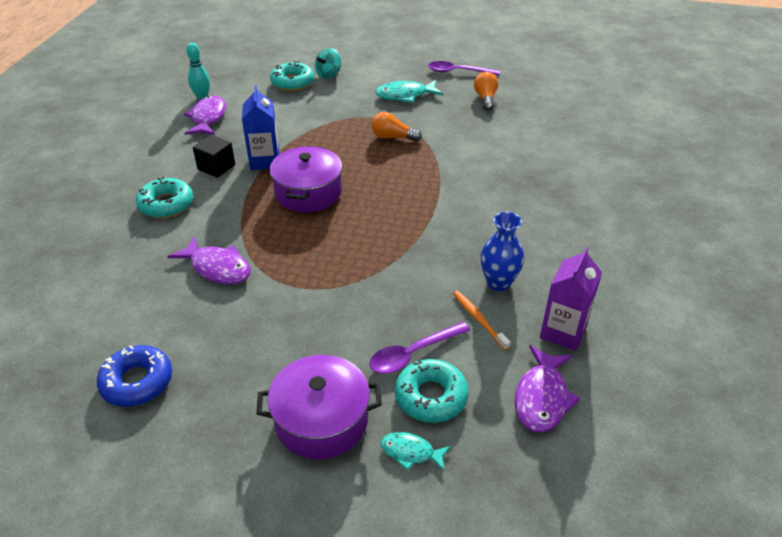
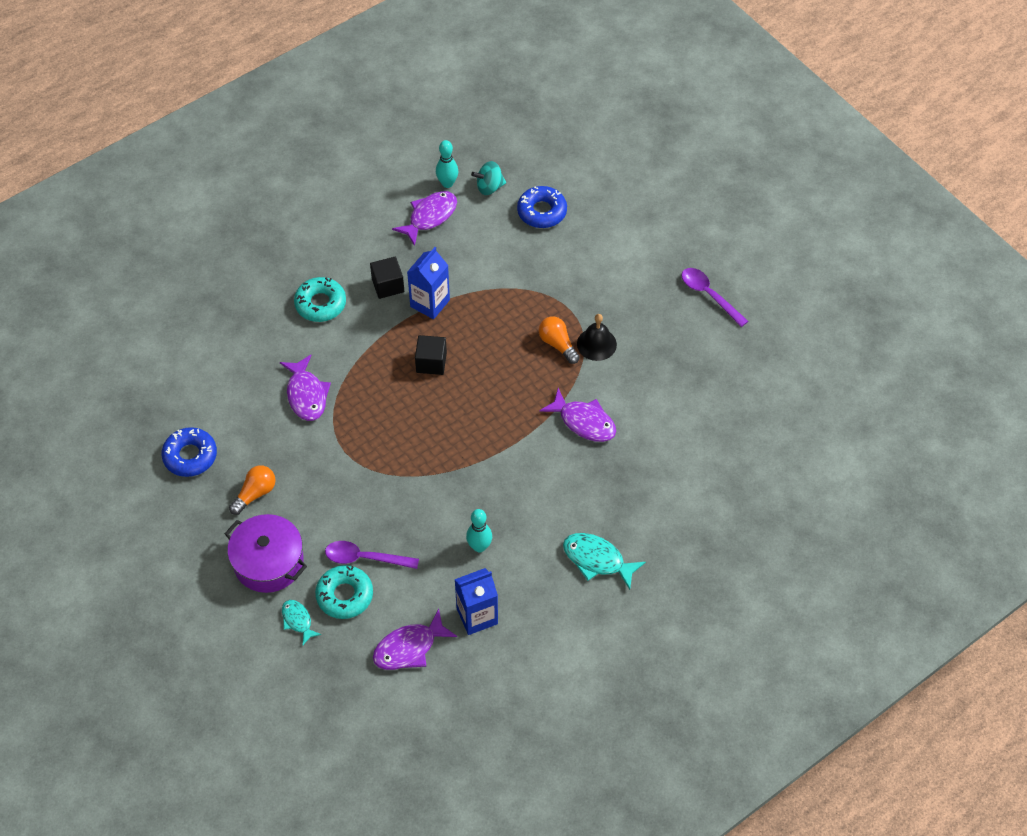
camera: 40 degrees right, 15 degrees up
turquoise donut [270,61,314,91] -> blue donut [517,186,567,228]
purple pot [270,146,342,212] -> black cube [415,335,447,375]
turquoise spinning top [315,48,341,79] -> turquoise spinning top moved to [471,161,506,195]
turquoise fish [375,80,443,103] -> turquoise fish moved to [563,533,646,590]
orange toothbrush [453,291,511,350] -> none
orange light bulb [474,72,498,111] -> orange light bulb moved to [229,465,276,515]
blue vase [480,212,524,291] -> turquoise bowling pin [466,509,492,553]
purple carton [540,247,602,351] -> blue carton [454,568,498,635]
none -> purple fish [539,388,616,442]
none -> black bell [577,314,617,361]

